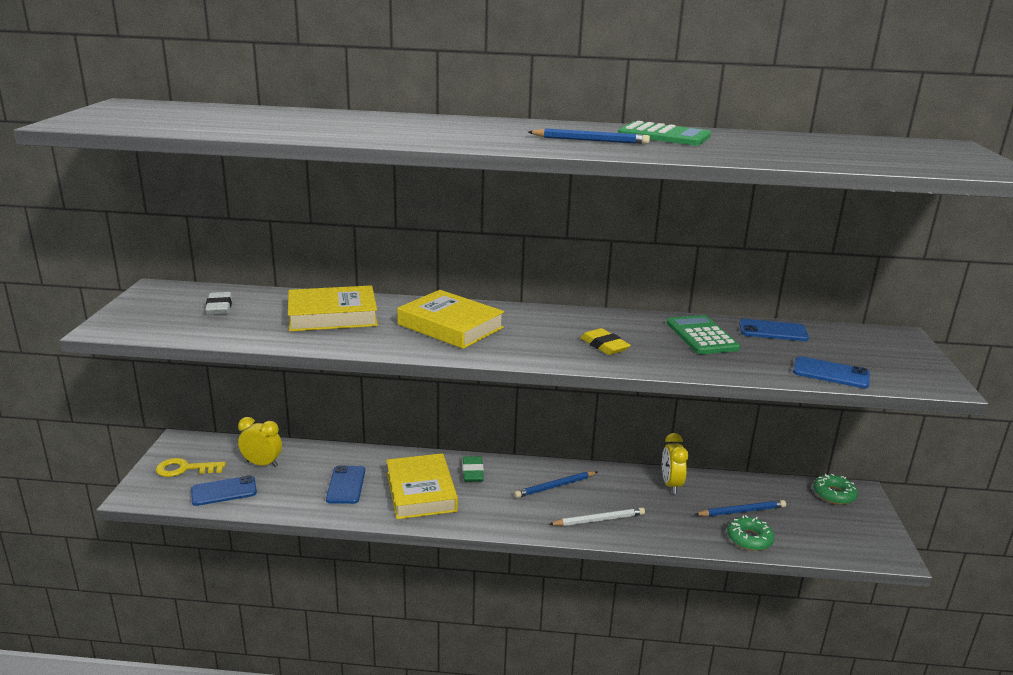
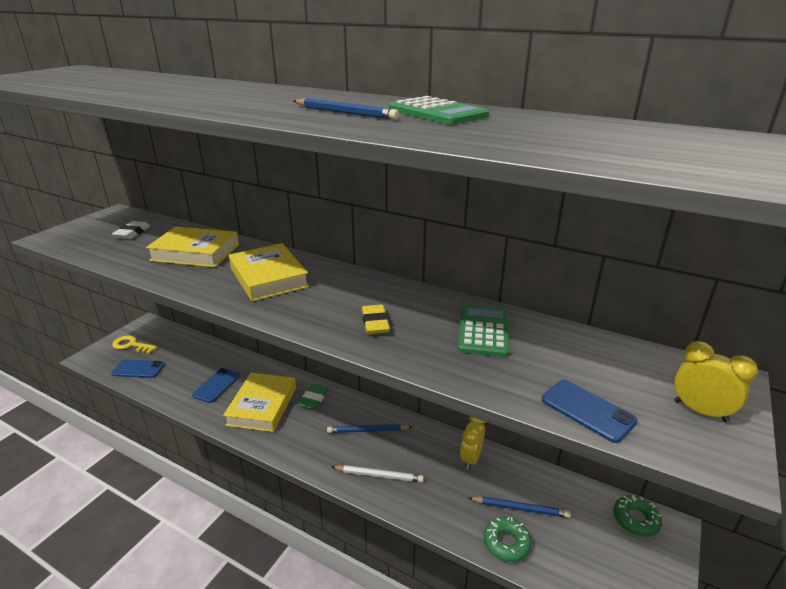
camera: 25 degrees right, 5 degrees up
yellow clock [238,417,282,467] -> yellow clock moved to [674,341,758,422]
blue phone [739,319,809,341] -> none

